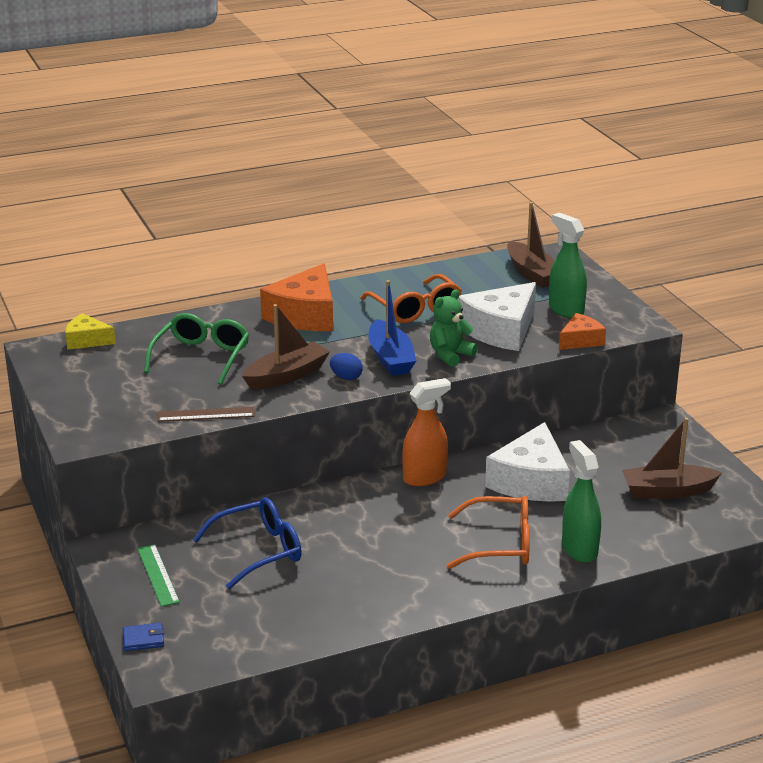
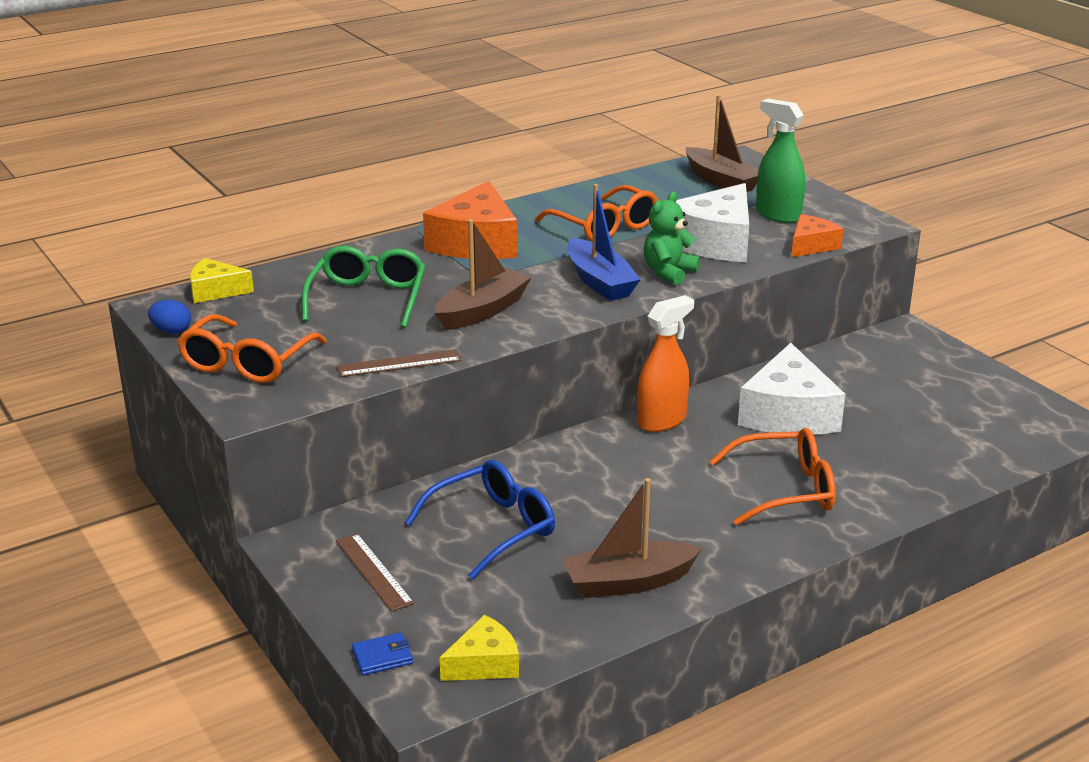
camera: 10 degrees left, 0 degrees up
green ruler [137,544,180,607] -> brown ruler [336,533,414,612]
blue egg [330,353,363,380] -> blue egg moved to [148,300,191,334]
green spray bottle [562,440,601,563] -> none
brown boat [622,418,722,499] -> brown boat moved to [562,478,702,598]
none -> orange glasses [177,314,327,383]
none -> yellow cheese [439,615,519,681]

